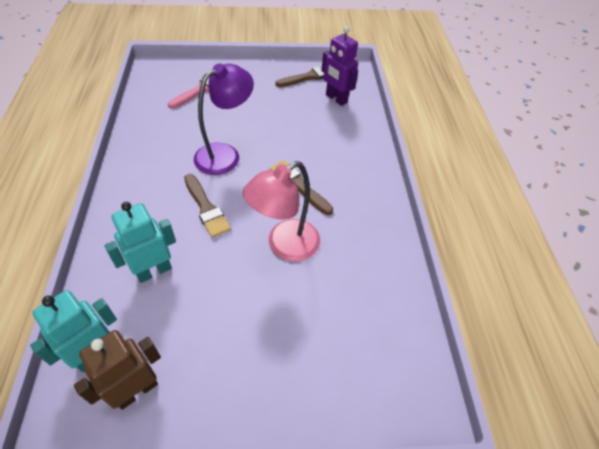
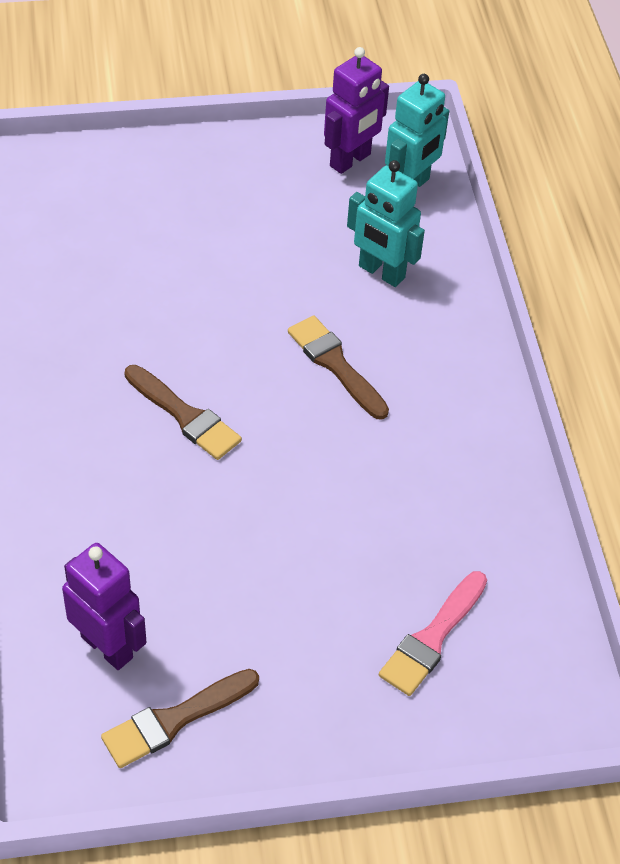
camera: 175 degrees right, 0 degrees up
brown robot [74,330,161,410] -> purple robot [324,47,389,174]
turquoise robot [105,202,176,283] -> turquoise robot turned 75 degrees clockwise [347,160,425,287]
purple lamp [194,63,254,175] -> none
pink lamp [243,161,320,262] -> none

